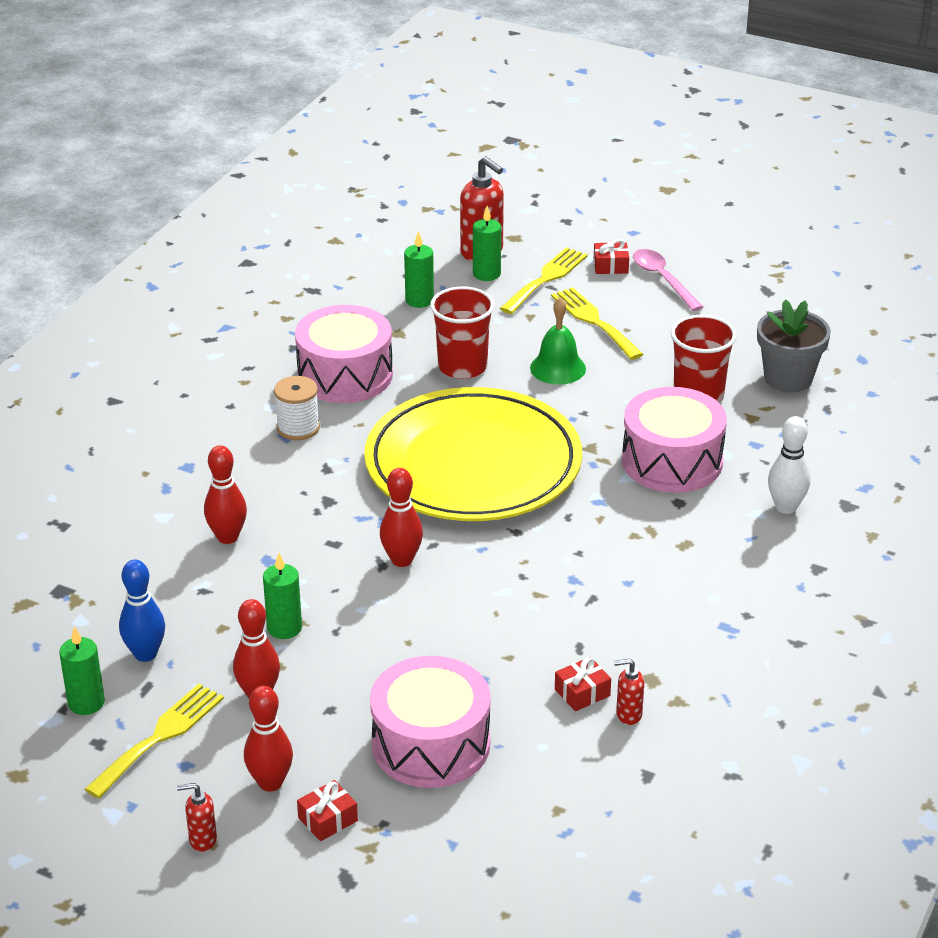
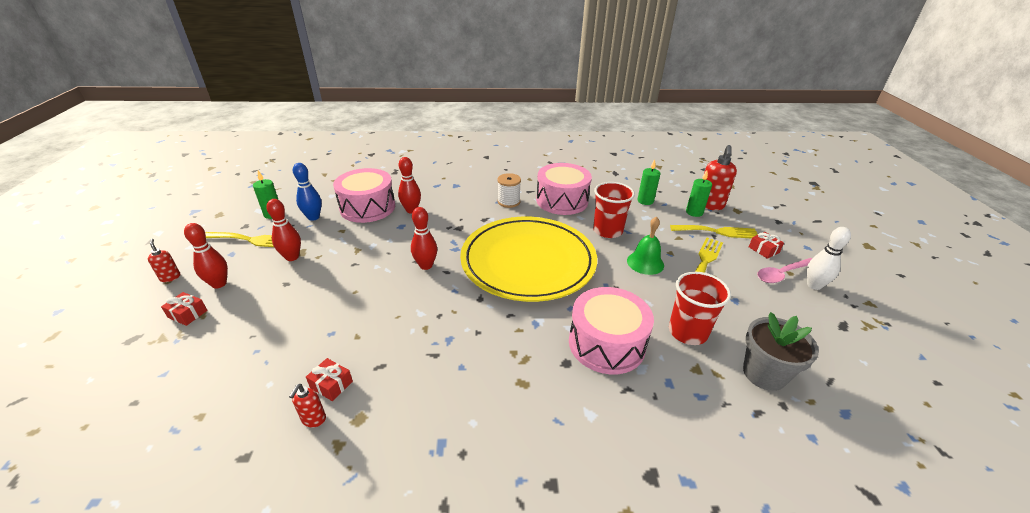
camera: 60 degrees right, 0 degrees up
green candle [263,553,302,639] -> none
pink drum [370,656,491,788] -> pink drum moved to [333,168,395,223]
red soap dispenser [614,659,644,725] -> red soap dispenser turned 135 degrees counterclockwise [289,384,326,427]
pink spoon [633,249,703,311] -> pink spoon turned 150 degrees counterclockwise [757,258,812,283]
white bowling pin [768,416,810,514] -> white bowling pin moved to [807,227,851,290]

